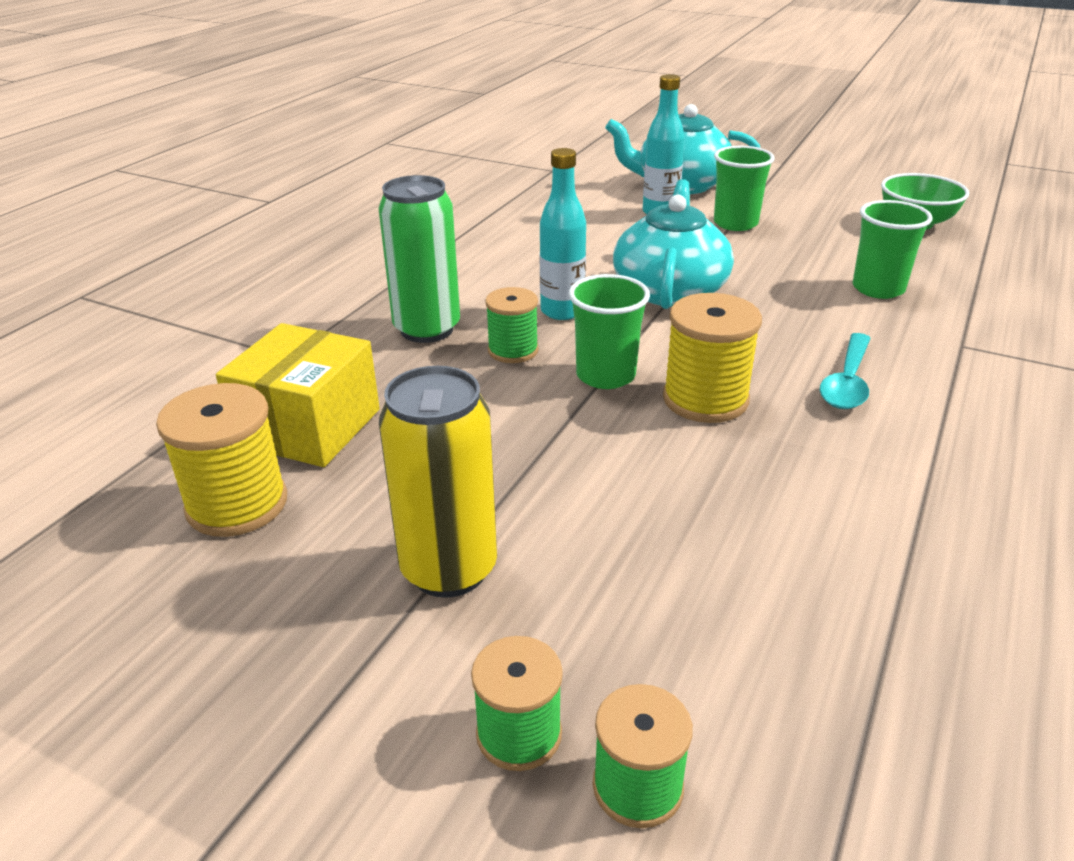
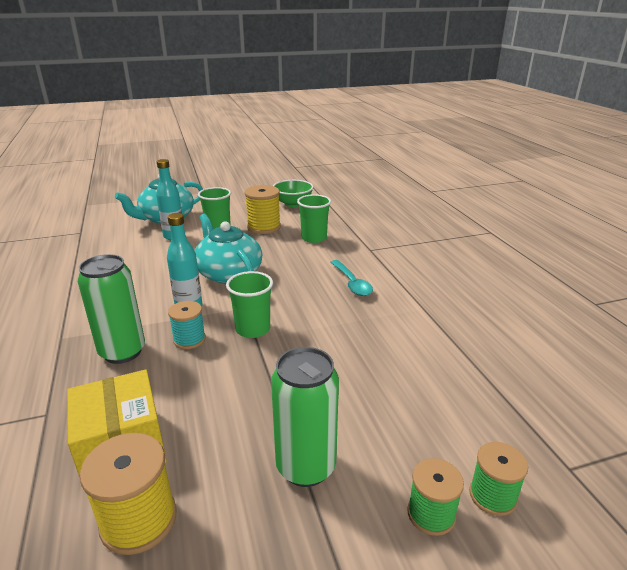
camera: 45 degrees left, 5 degrees down
yellow can [379,366,497,598] -> green can [271,347,339,487]
green spool [485,287,539,363] -> turquoise spool [168,301,206,349]
yellow spool [663,293,762,423] -> yellow spool moved to [245,185,281,234]

